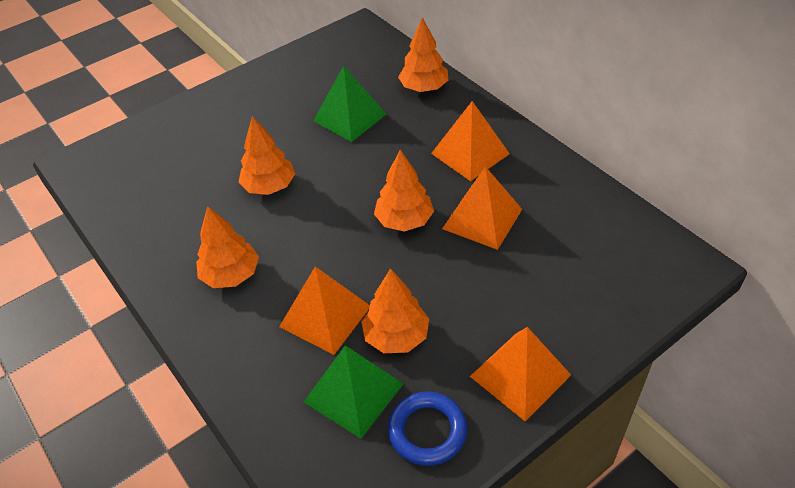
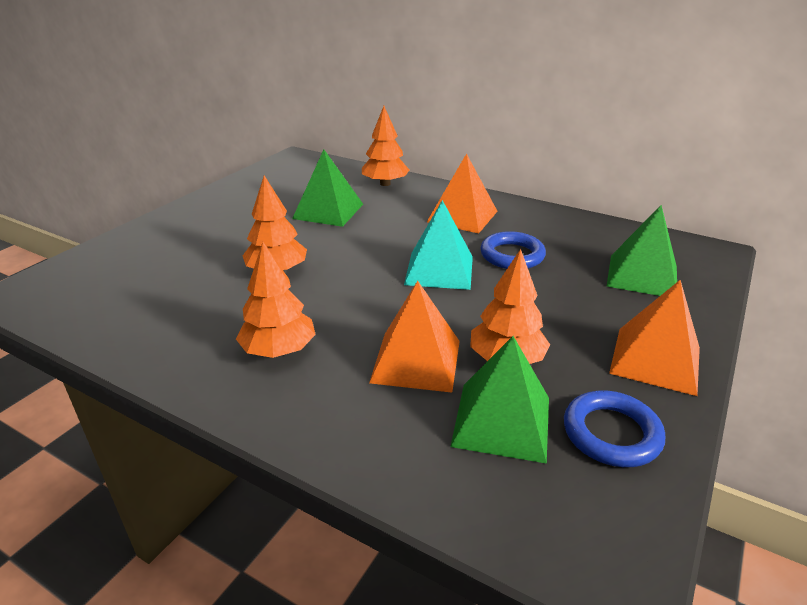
camera: 25 degrees left, 15 degrees down
orange tree [374,150,434,232] -> turquoise pyramid [404,200,473,290]
orange pyramid [442,166,522,250] -> blue ring [480,231,546,269]
none -> green pyramid [607,205,677,296]

